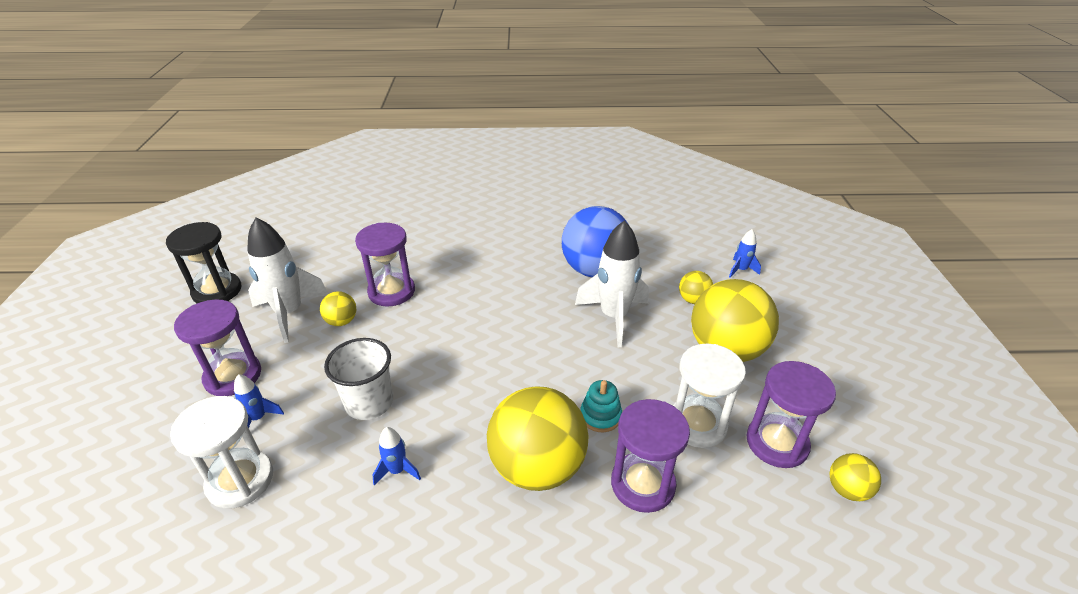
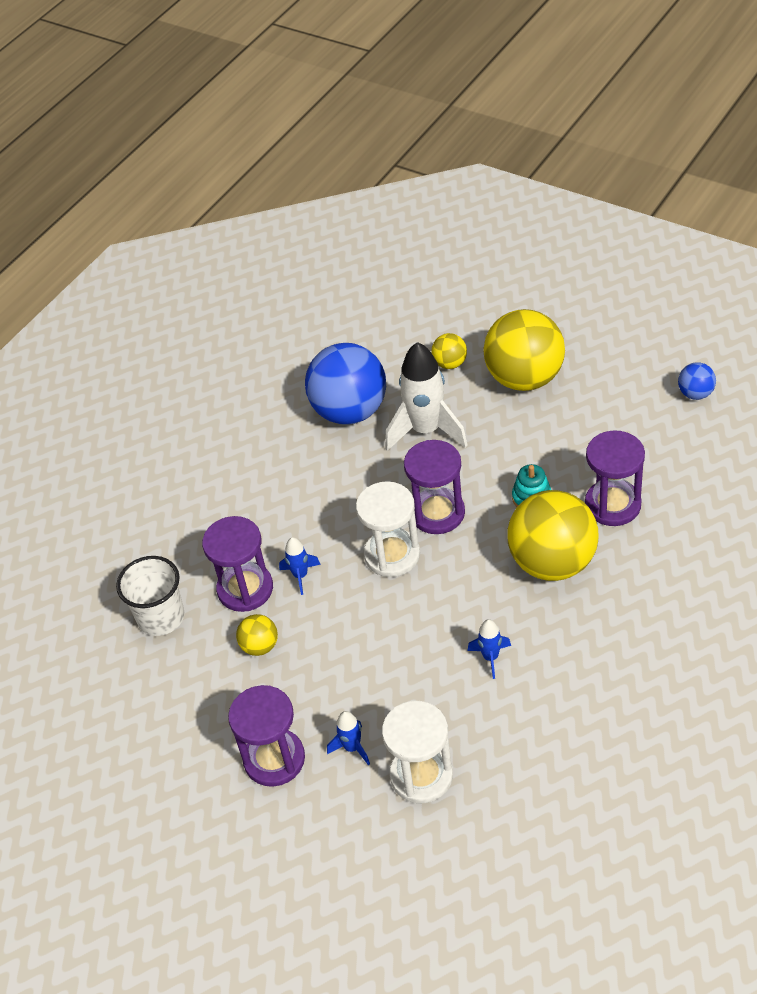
camera: 50 degrees left, 10 degrees up
black hourglass [166,222,241,303] -> none
white rocket [247,217,328,343] -> none
white cup [324,338,393,420] -> white cup moved to [116,556,185,636]
white hourglass [673,344,746,448] -> white hourglass moved to [356,481,420,577]
blue rocket [729,229,761,278] -> blue rocket moved to [279,537,321,595]
purple hourglass [747,361,836,468] -> purple hourglass moved to [404,440,465,534]
yellow ball [829,453,881,501] -> blue ball [678,362,716,400]

